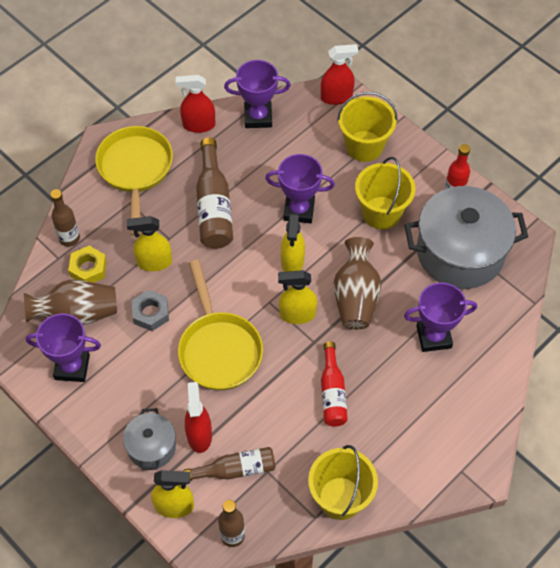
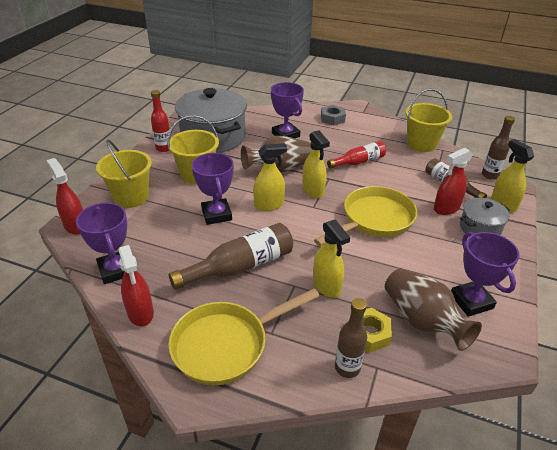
camera: 115 degrees left, 20 degrees down
grey nut [132,290,169,331] -> grey nut moved to [321,105,346,125]

